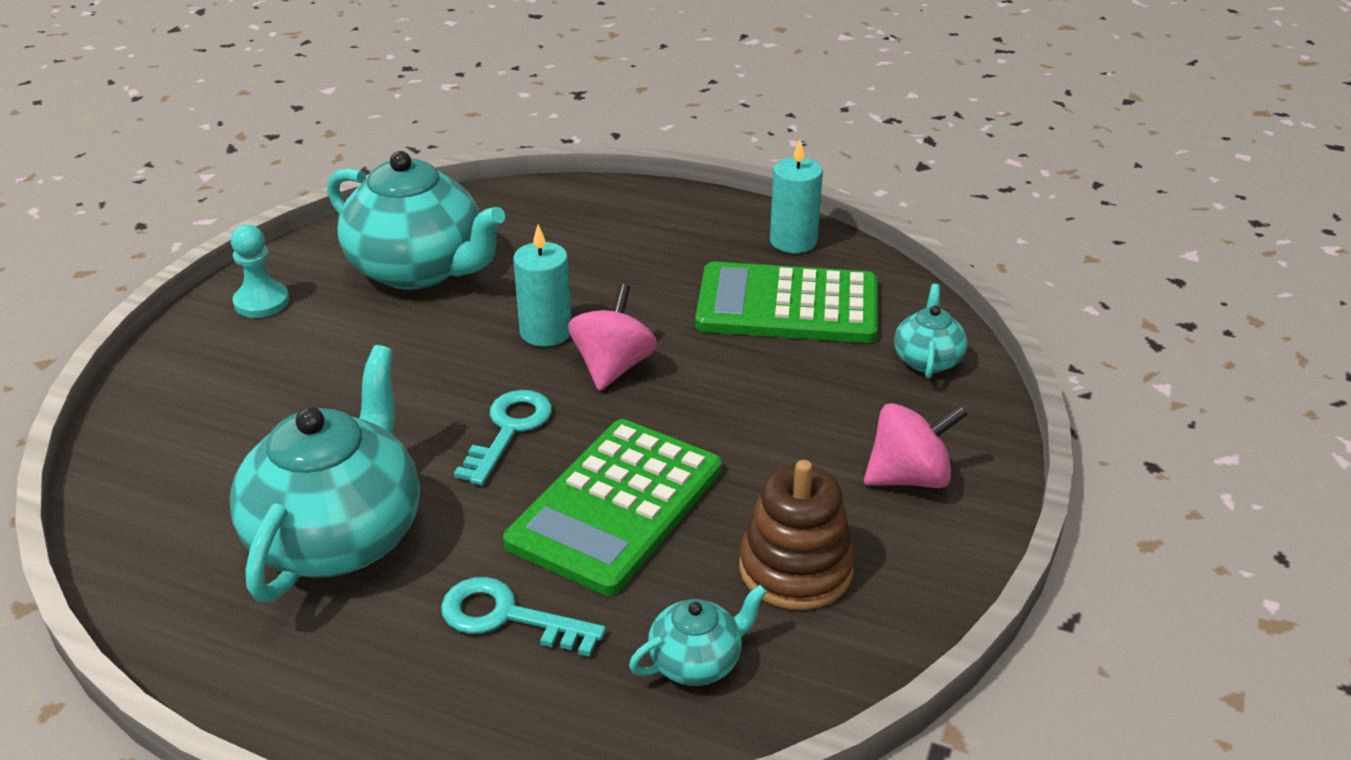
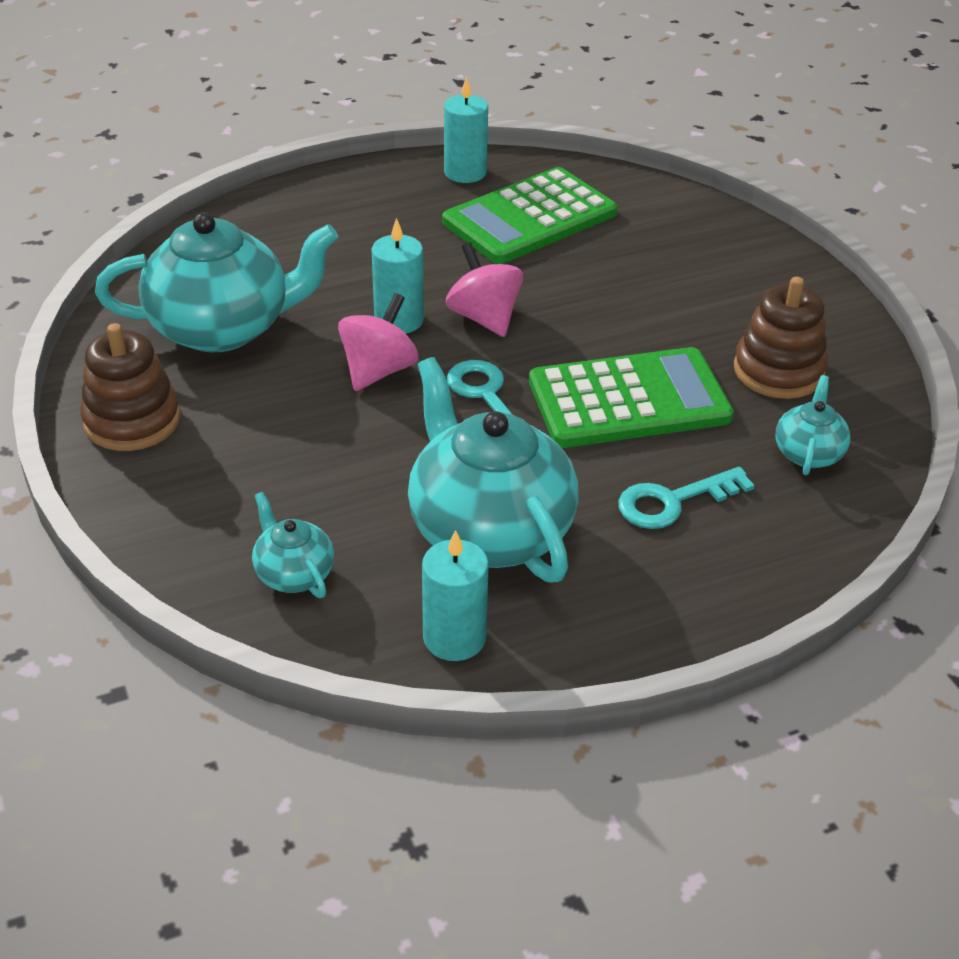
camera: 45 degrees left, 5 degrees up
turquoise pawn [231,225,289,318] -> brown stacking toy [80,323,180,451]
green calculator [503,419,722,596] -> green calculator turned 90 degrees counterclockwise [529,347,734,448]
pink spinning top [864,403,968,488] -> pink spinning top moved to [338,293,418,391]
turquoise teapot [894,284,967,378] -> turquoise teapot moved to [252,492,334,598]
none -> turquoise candle [422,530,489,661]

